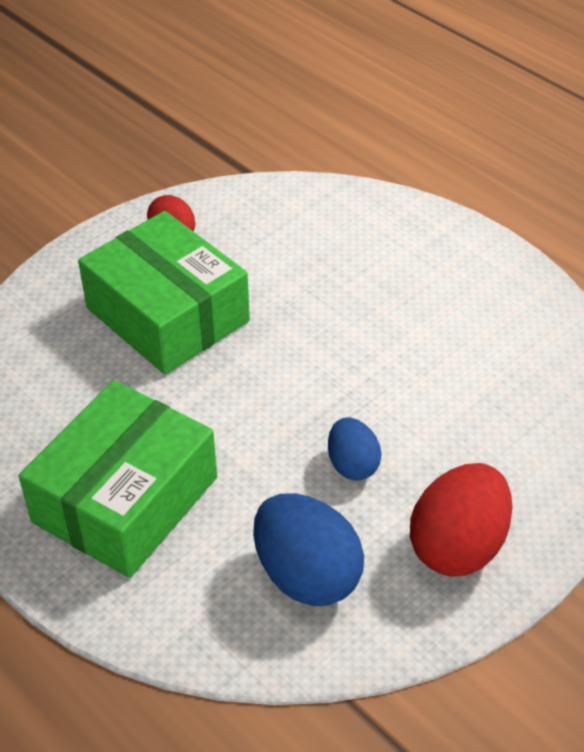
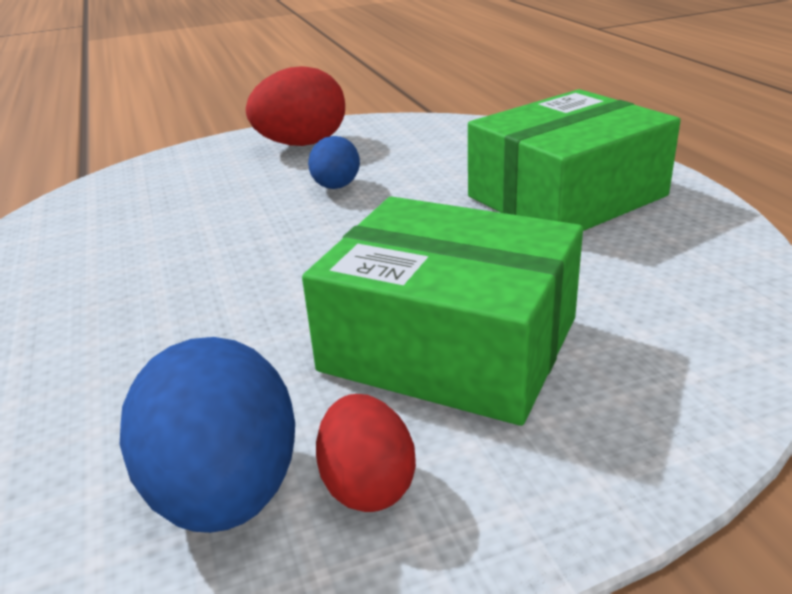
camera: 155 degrees left, 15 degrees down
green box [78,211,250,375] -> green box turned 45 degrees counterclockwise [302,196,583,426]
blue egg [253,493,364,606] -> blue egg moved to [120,337,295,533]

